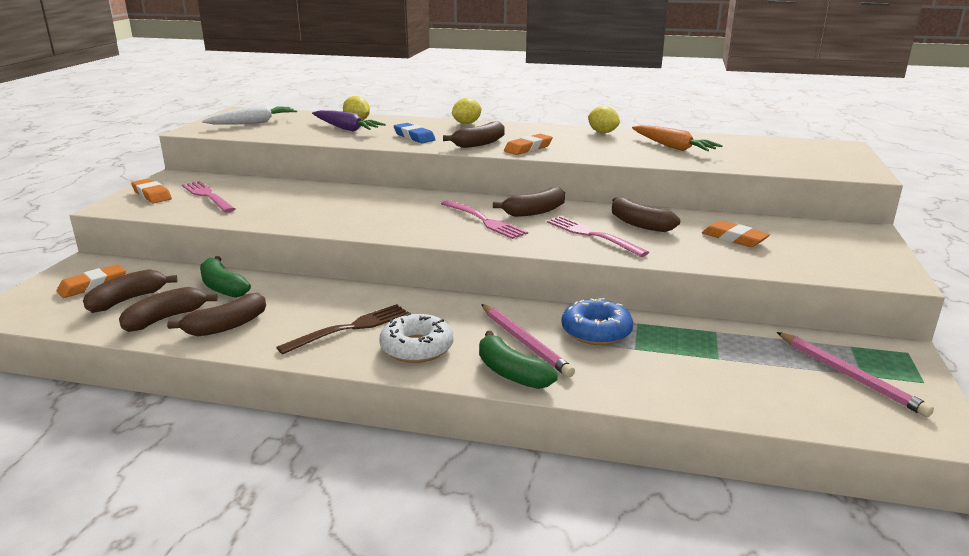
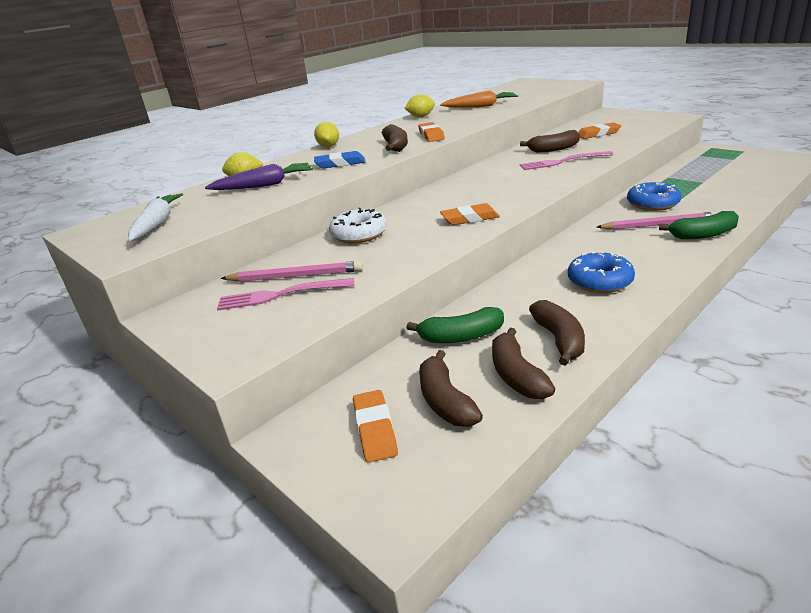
camera: 55 degrees left, 5 degrees up
orange eraser [131,178,172,203] -> orange eraser moved to [440,203,500,225]
brown fork [276,304,409,354] -> blue donut [568,251,635,293]
white donut [379,313,453,363] -> white donut moved to [329,208,387,244]
pink fork [441,200,528,239] -> none
brown banana [493,187,565,217] -> none
pink pencil [777,332,934,417] -> pink pencil moved to [221,261,363,282]

